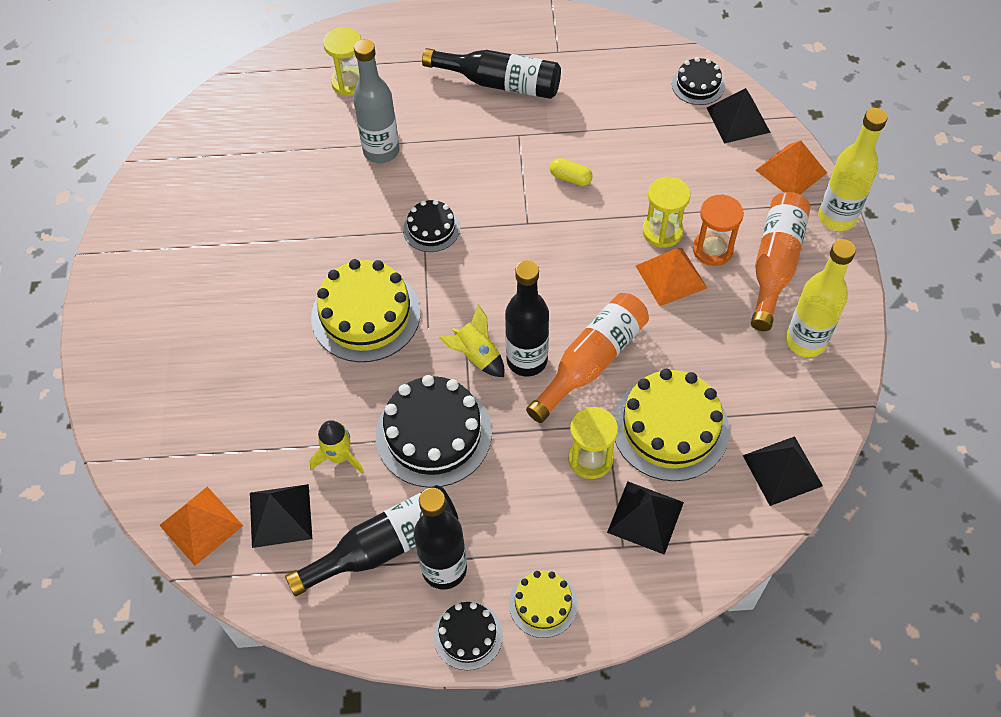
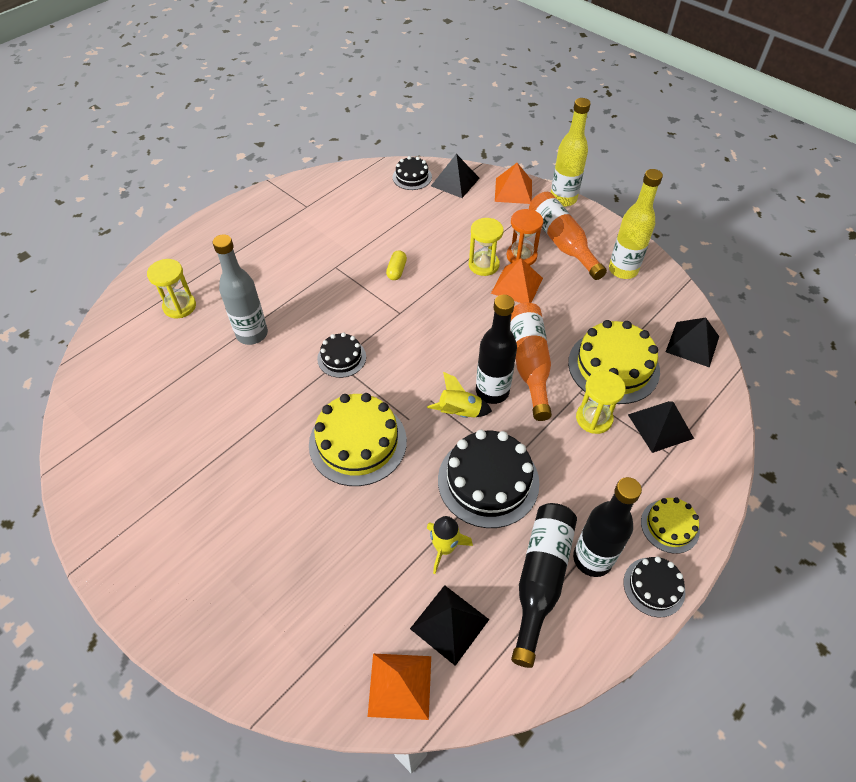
camera: 45 degrees left, 5 degrees down
black bottle [422,48,561,99] -> none
yellow capsule [550,158,593,186] -> yellow capsule turned 60 degrees counterclockwise [386,250,407,280]

